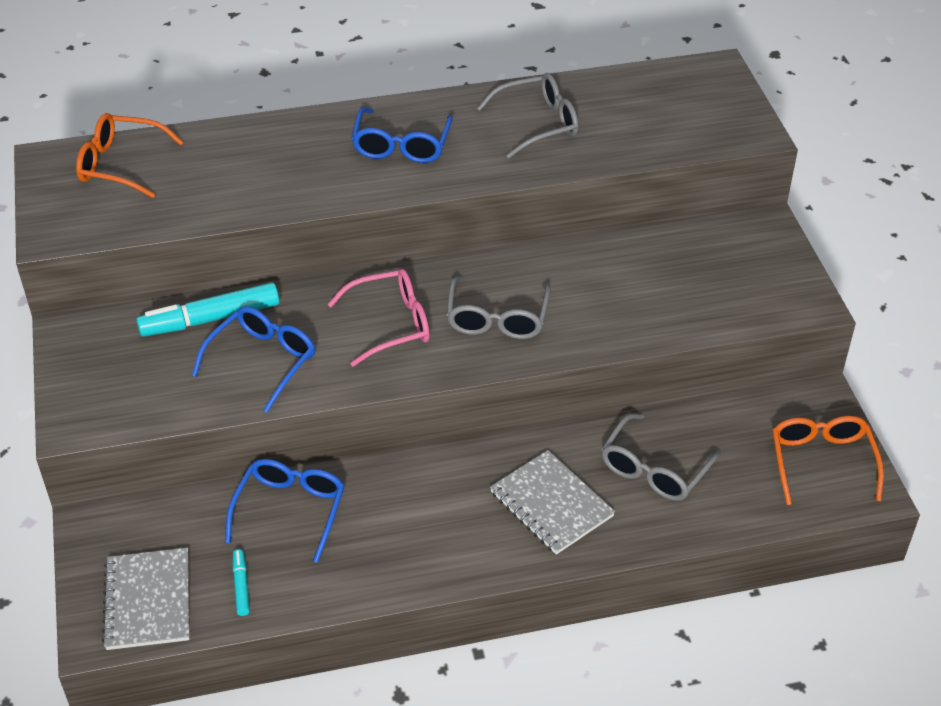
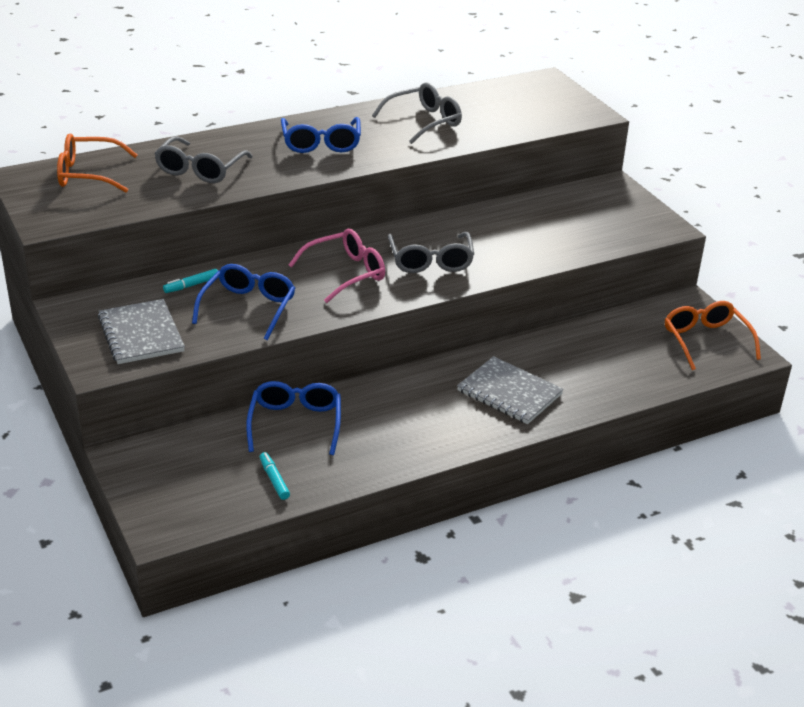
camera: 15 degrees left, 10 degrees down
grey notebook [102,548,190,650] -> grey notebook moved to [98,299,185,364]
turquoise marker [136,282,279,337] -> turquoise marker [163,269,219,293], size x0.48
grey glasses [601,413,721,501] -> grey glasses moved to [154,136,253,183]

